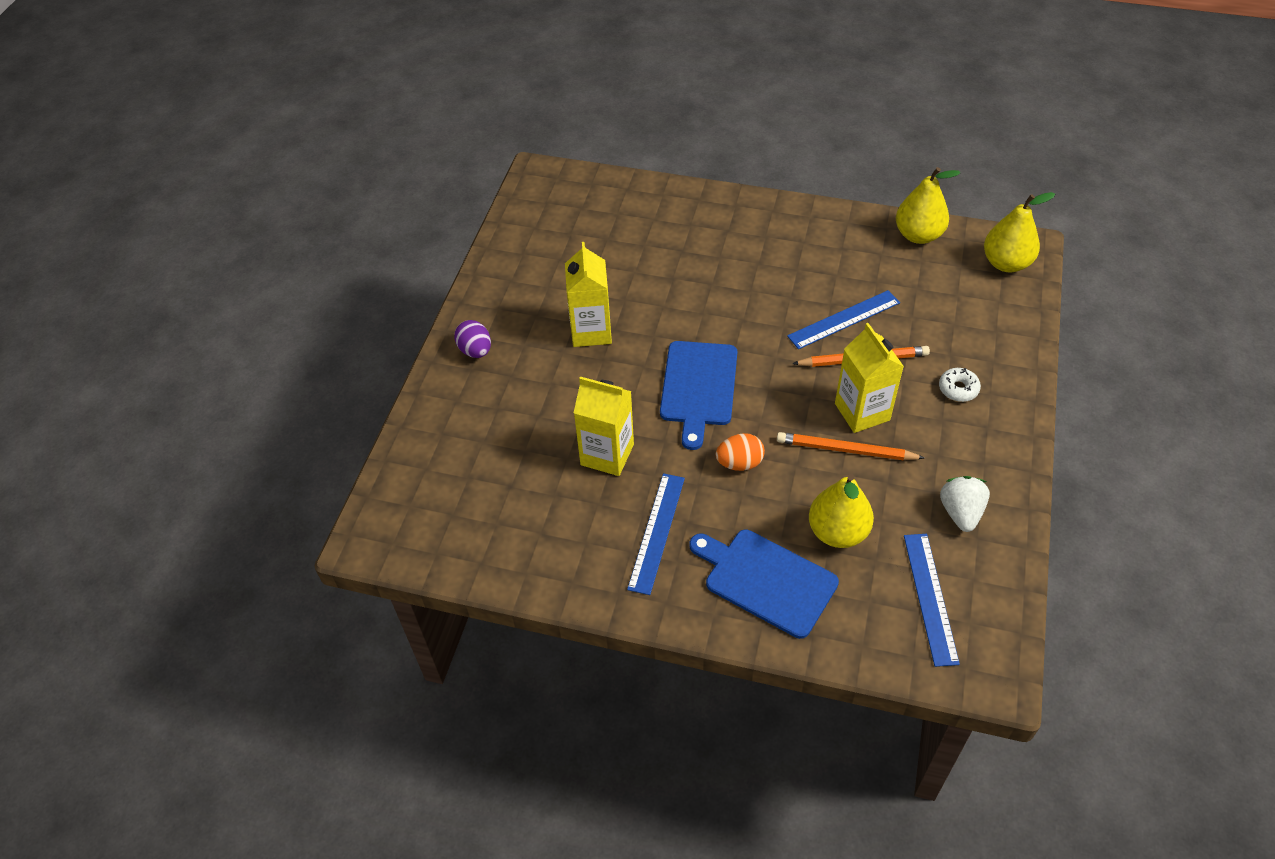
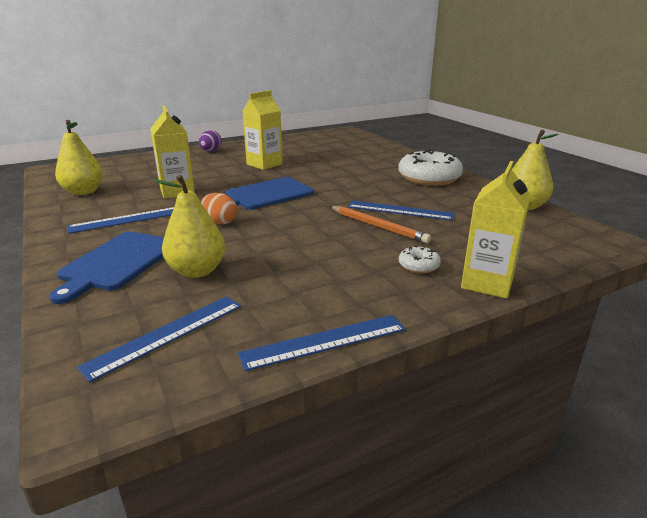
camera: 45 degrees right, 25 degrees down
blue cutting board [689,530,839,639] -> blue cutting board turned 150 degrees counterclockwise [49,231,164,304]
orange pencil [777,432,925,460] -> none
yellow carton [835,323,904,433] -> yellow carton moved to [461,161,531,299]
white strawberry [940,476,990,532] -> none
yellow pear [984,192,1055,272] -> yellow pear moved to [55,120,103,195]
none -> blue ruler [238,315,405,371]
none -> white donut [398,150,463,186]

